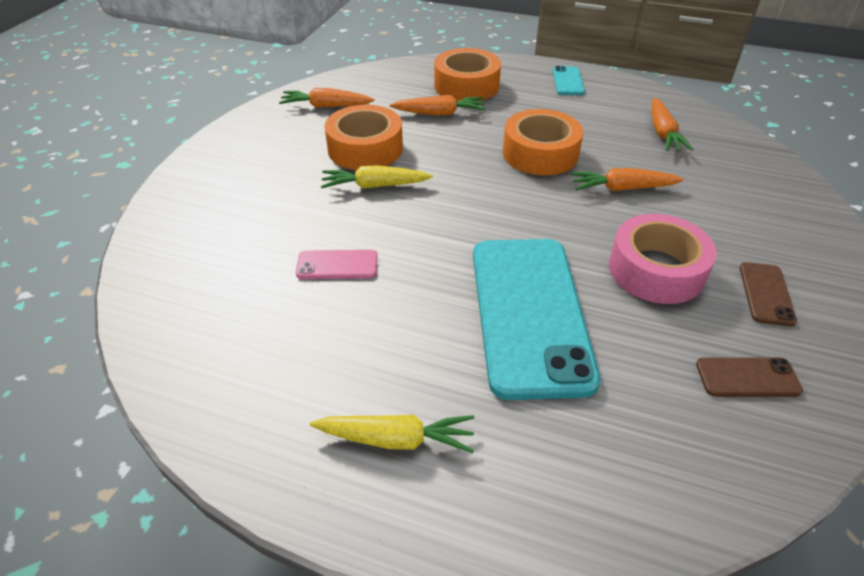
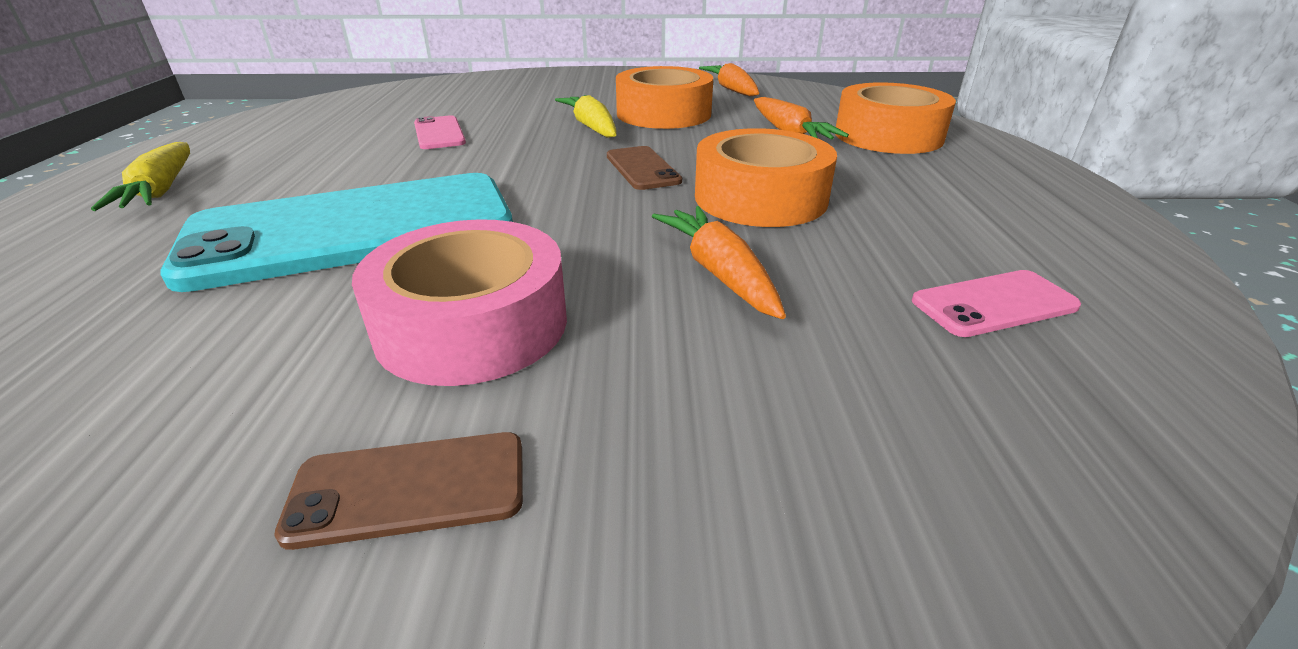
camera: 70 degrees right, 10 degrees down
turquoise phone [553,66,585,95] -> none
orange carrot [652,98,693,151] -> pink phone [912,270,1081,337]
brown phone [696,358,803,397] -> brown phone moved to [607,146,682,190]

